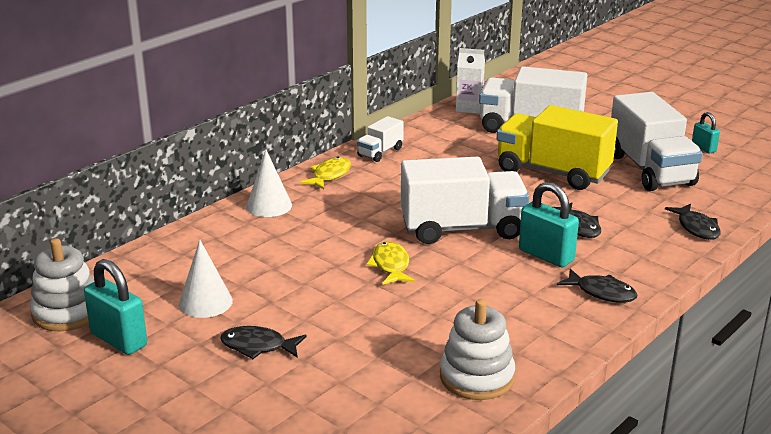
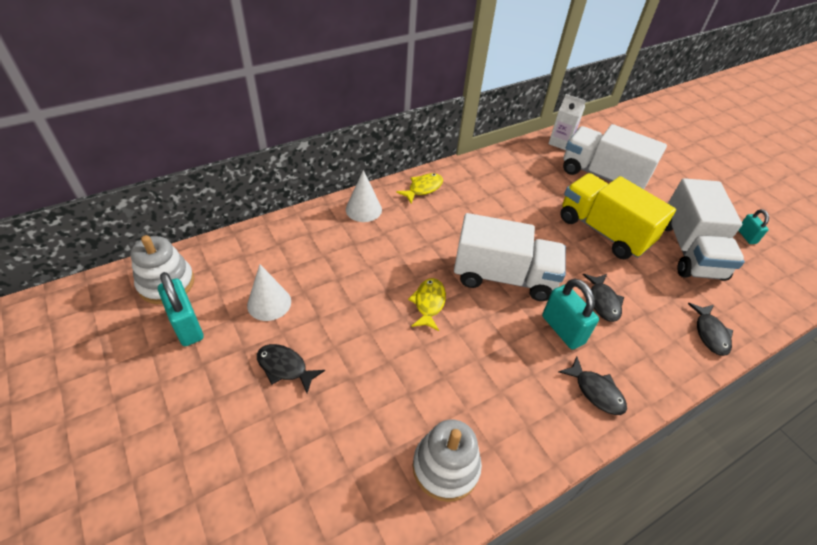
camera: 15 degrees right, 20 degrees up
white truck [357,116,404,162] -> none

